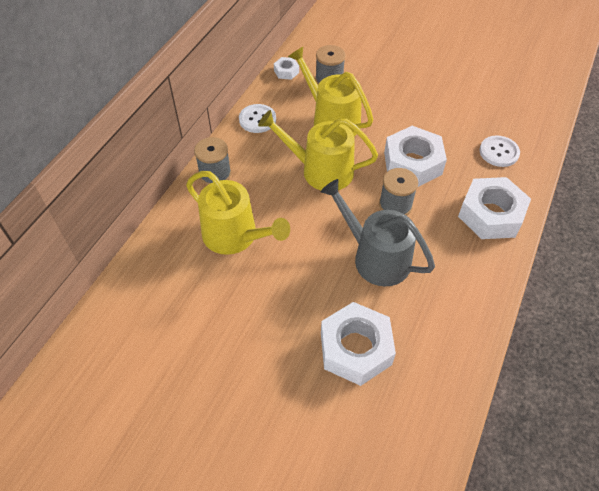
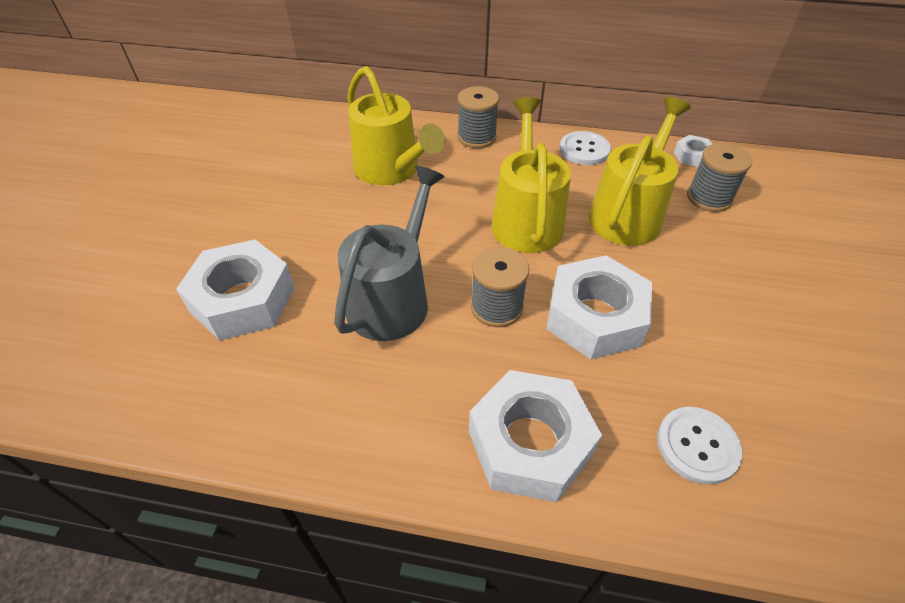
camera: 75 degrees right, 5 degrees down
yellow watering can [186,171,290,255] -> yellow watering can turned 60 degrees counterclockwise [347,66,445,185]

